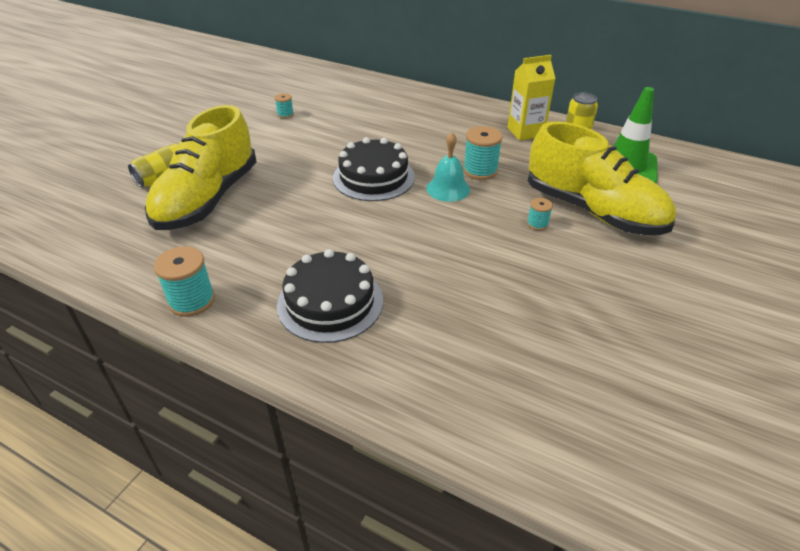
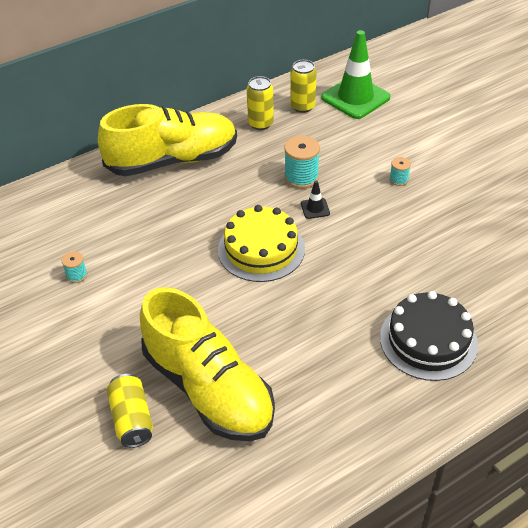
camera: 60 degrees left, 5 degrees up
turquoise spool [154,246,215,317] -> none
black cake [333,137,415,201] -> yellow cake [218,205,305,282]
turquoise bell [426,132,470,202] -> black traffic cone [301,181,330,219]
yellow carton [507,55,556,141] -> yellow can [247,76,274,130]
yellow shoe [528,121,676,235] -> yellow shoe moved to [98,104,237,176]

